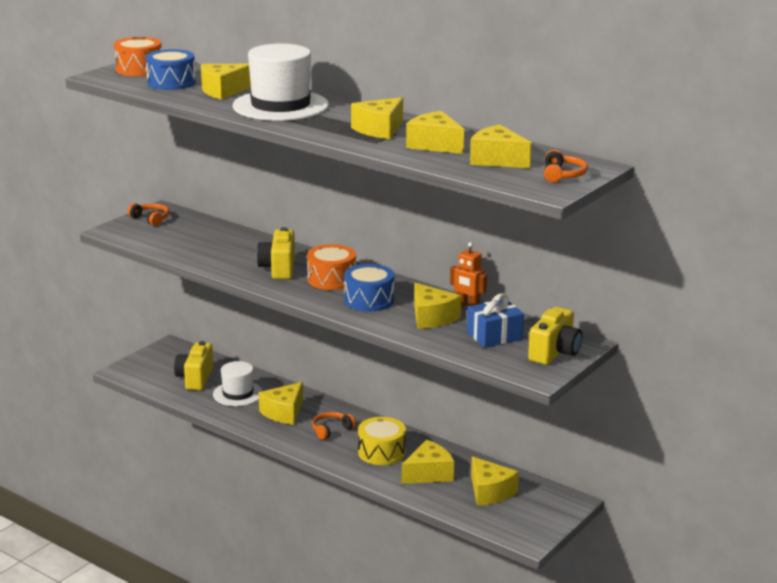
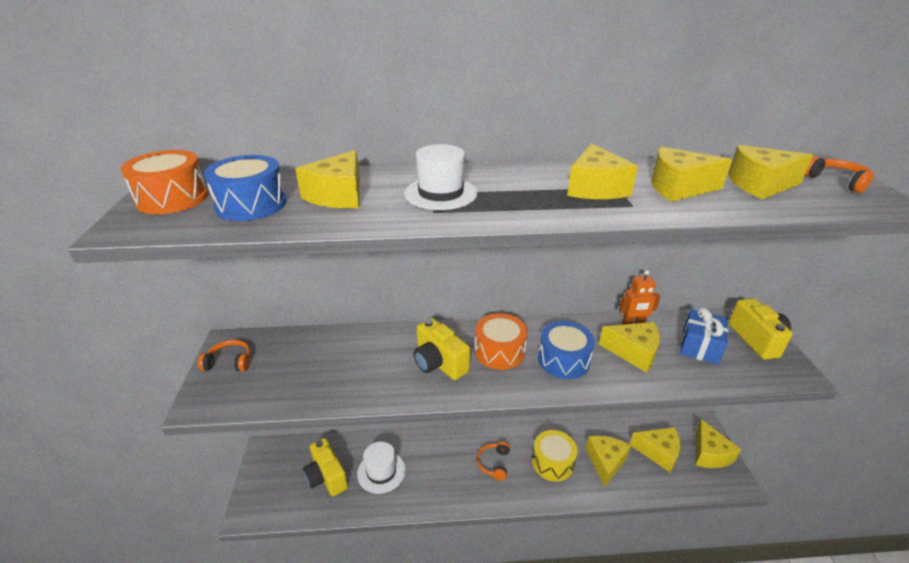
camera: 40 degrees left, 10 degrees up
white hat [233,44,329,121] -> white hat [404,144,478,210], size x0.59
yellow cheese [259,382,303,425] -> yellow cheese moved to [695,419,741,468]

